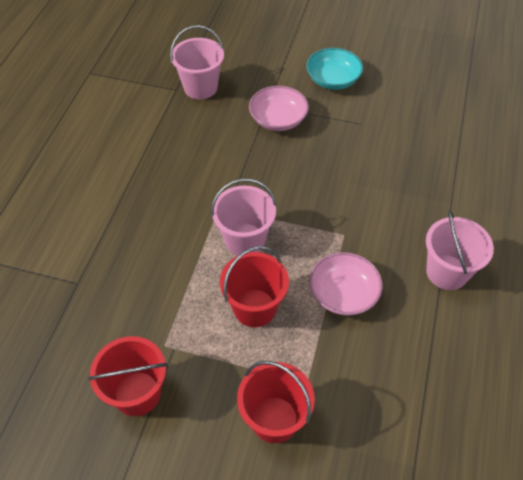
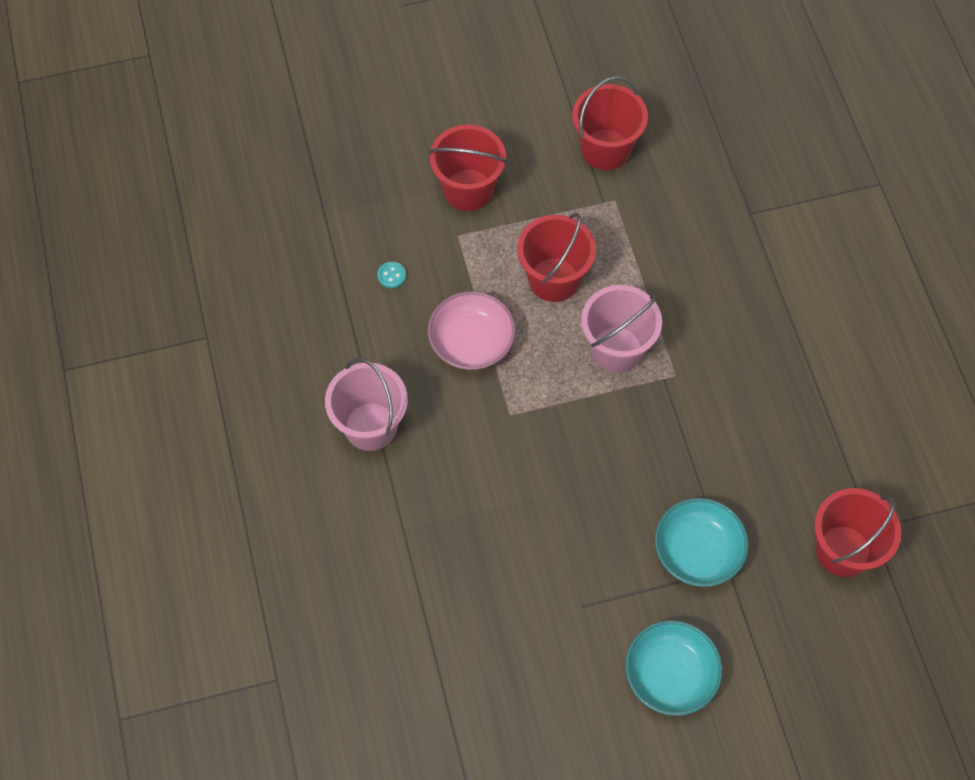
camera: 150 degrees right, 10 degrees up
pink bucket [170,25,224,99] -> red bucket [814,488,901,577]
pink bowl [249,86,309,131] -> turquoise bowl [655,498,749,587]
none -> turquoise button [377,262,406,288]

